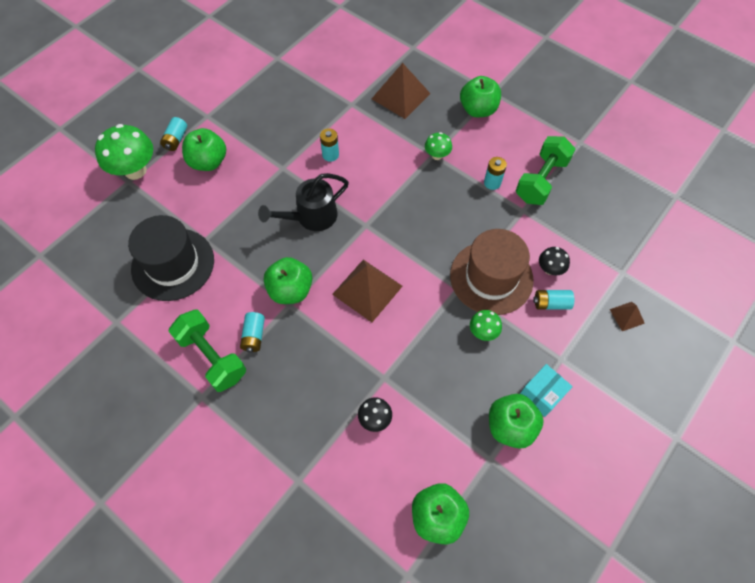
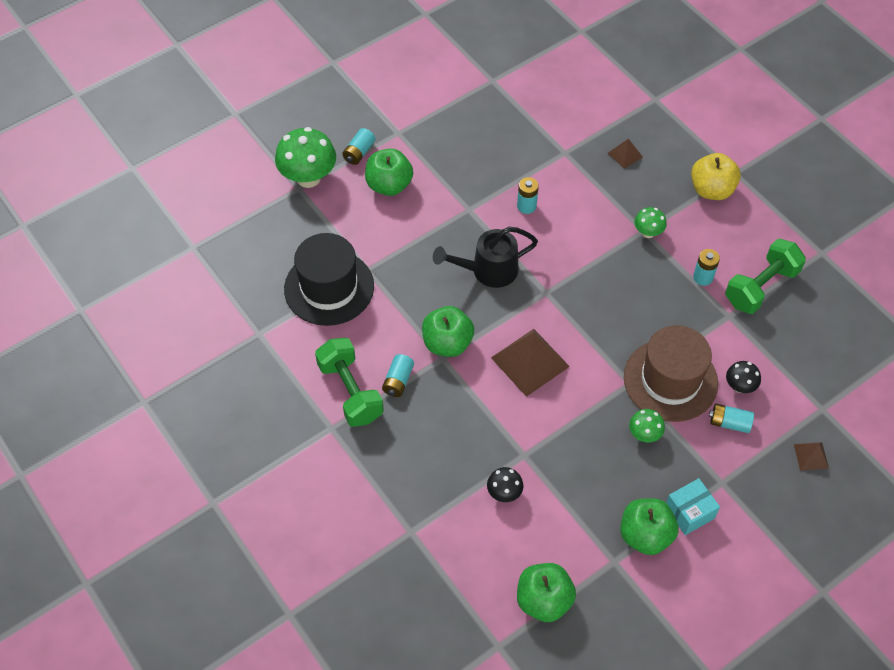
camera: 15 degrees right, 5 degrees down
brown pyramid [372,63,431,119] -> brown pyramid [608,139,643,169], size x0.50
green apple [460,76,501,117] -> yellow apple [691,153,741,200]

